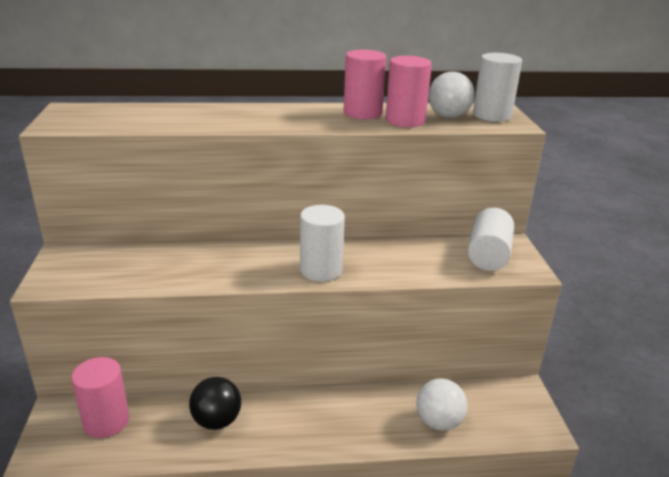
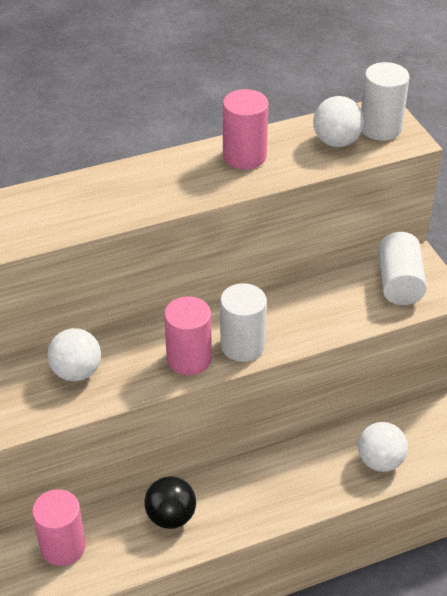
camera: 15 degrees left, 15 degrees up
pink cylinder [386,56,432,127] -> pink cylinder moved to [164,296,212,375]
none -> white ball [47,328,101,381]

